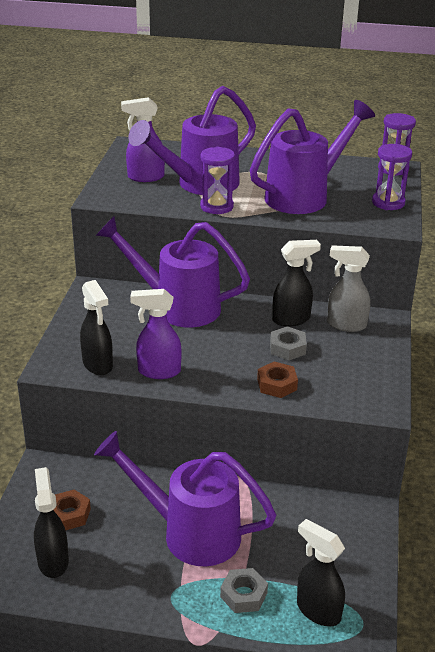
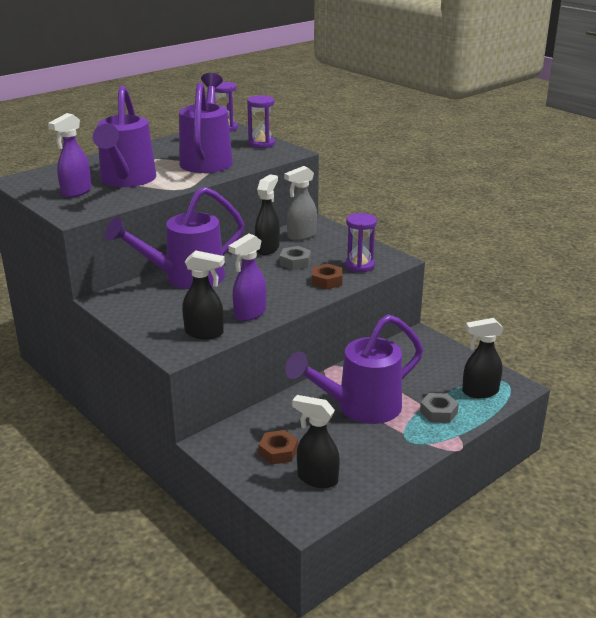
camera: 50 degrees left, 5 degrees down
purple hourglass [200,146,235,214] -> purple hourglass moved to [345,213,377,273]

